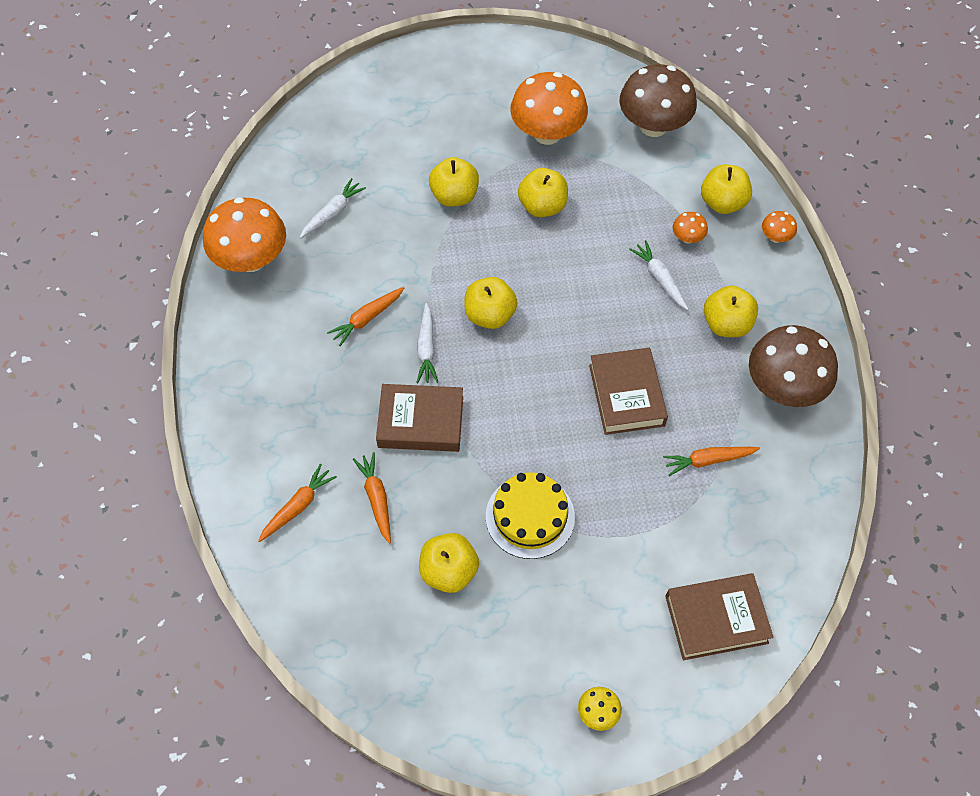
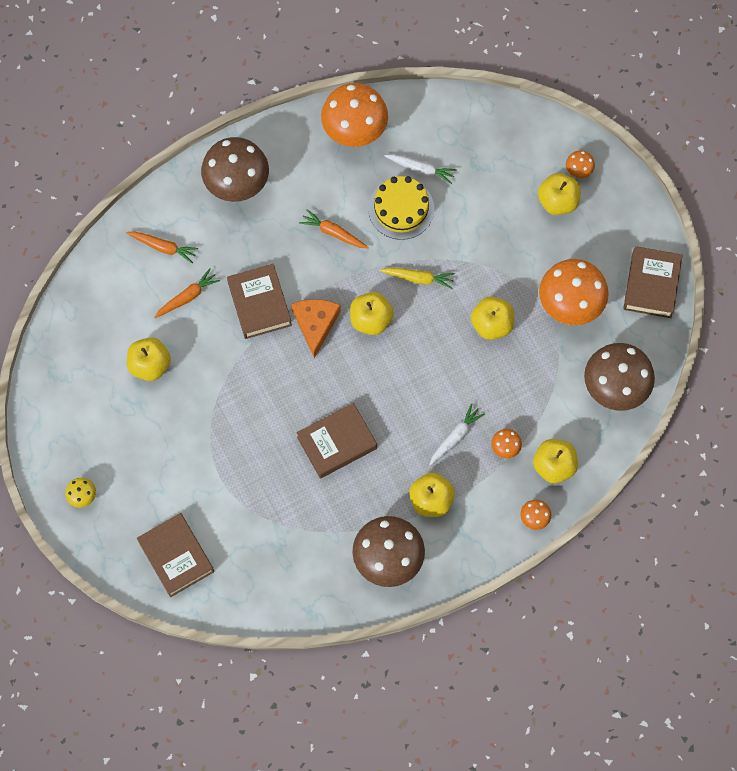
camera: 70 degrees right, 10 degrees up
white carrot [416,303,438,383] -> none
yellow apple [429,157,479,207] -> yellow apple moved to [538,173,581,215]
yellow cake [486,473,575,559] -> yellow cake moved to [368,176,434,240]
orange carrot [663,447,760,476] -> none
none -> brown mushroom [201,137,269,202]
none -> orange cheese [291,299,341,358]
none -> yellow carrot [380,268,455,289]
none -> orange mushroom [566,150,595,178]
none -> brown book [623,246,683,318]

